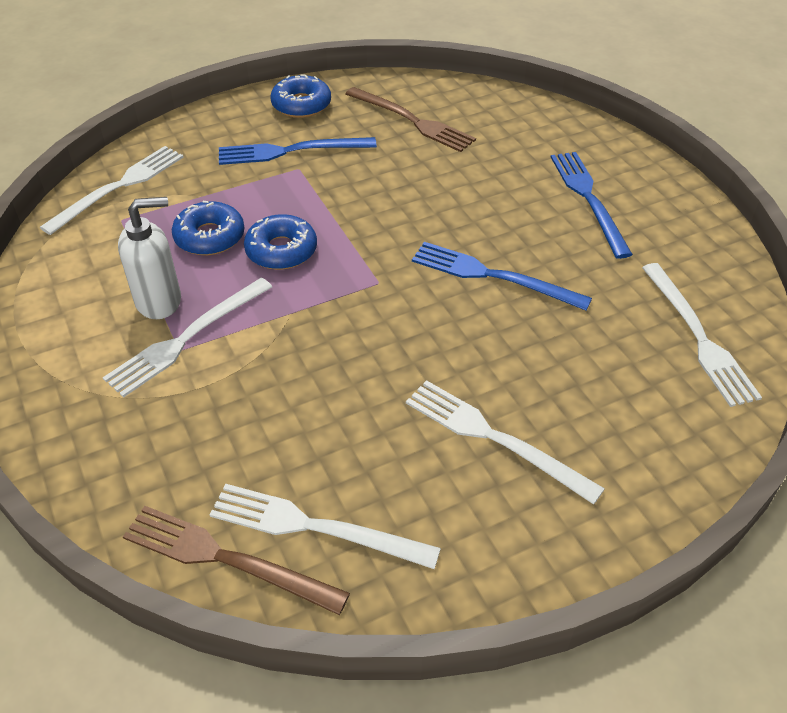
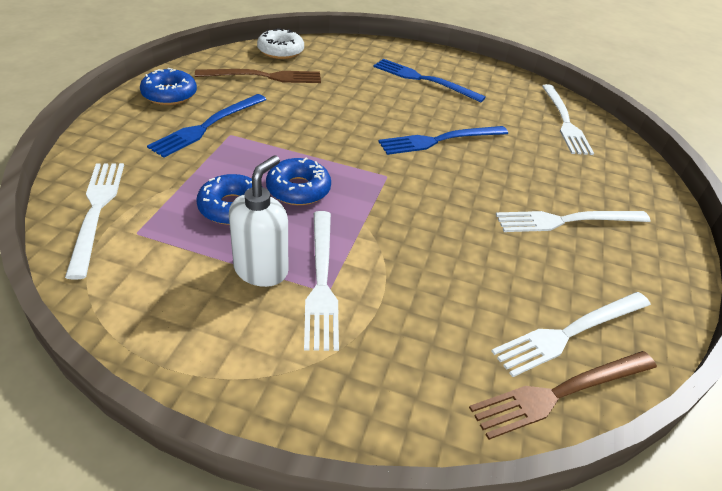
camera: 50 degrees left, 5 degrees down
white fork [642,263,762,407] -> white fork turned 60 degrees clockwise [542,84,594,155]
none -> white donut [257,28,304,59]

